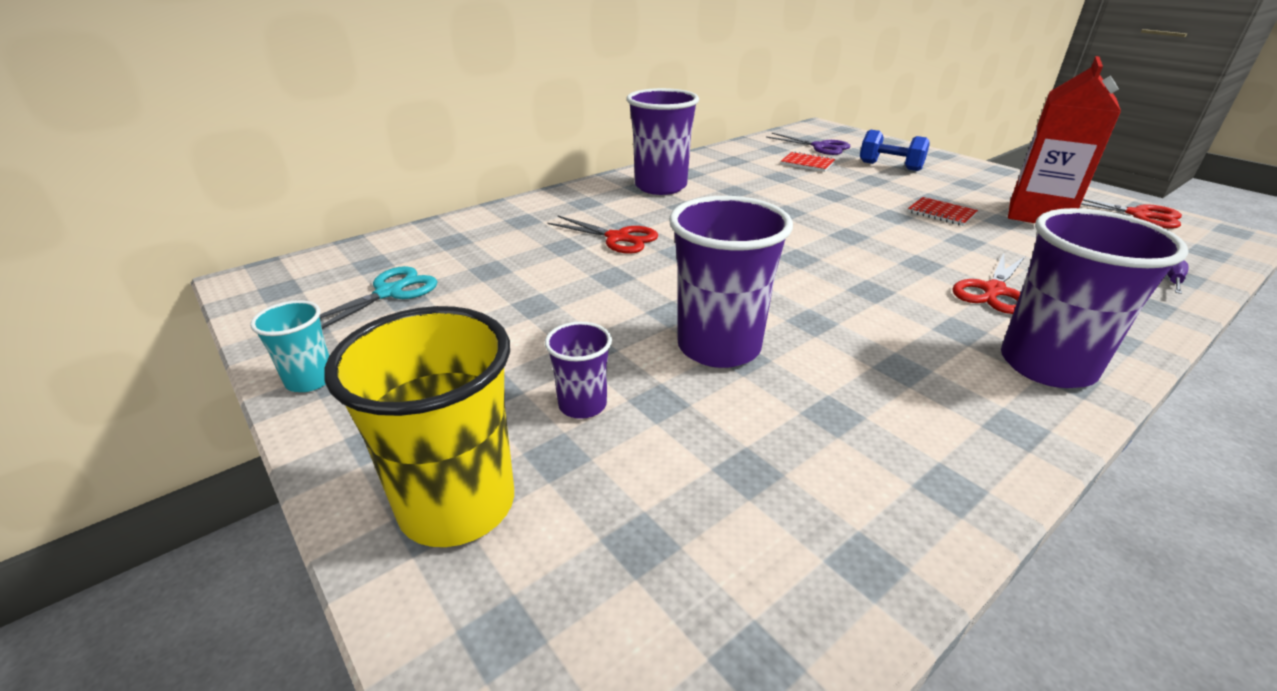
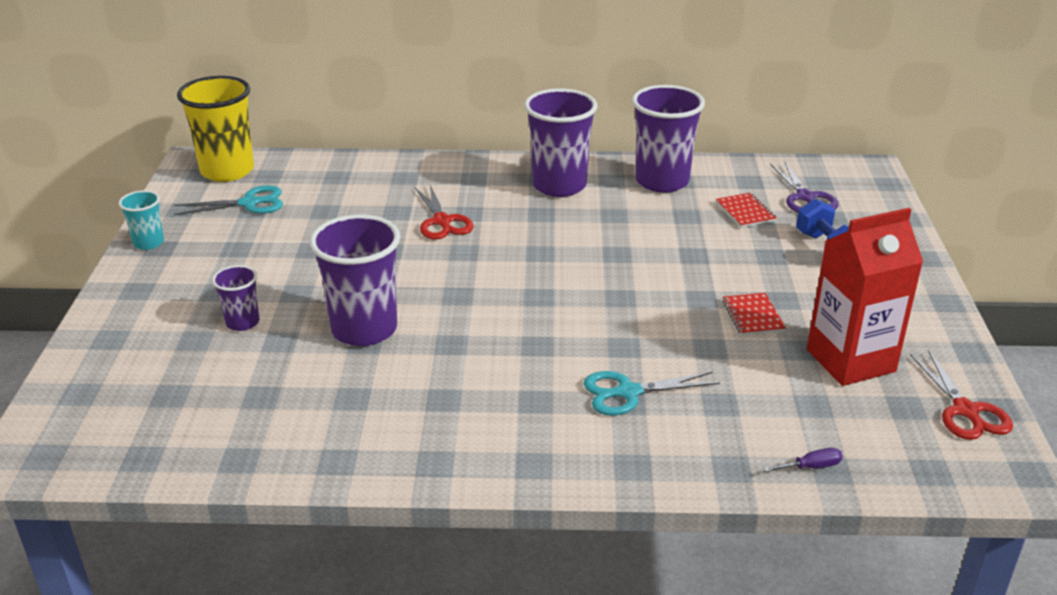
camera: 40 degrees right, 0 degrees up
yellow cup [324,306,514,547] -> yellow cup moved to [177,76,254,182]
red scissors [952,253,1025,314] -> turquoise scissors [584,371,720,416]
purple cup [1001,208,1189,388] -> purple cup moved to [632,85,705,193]

